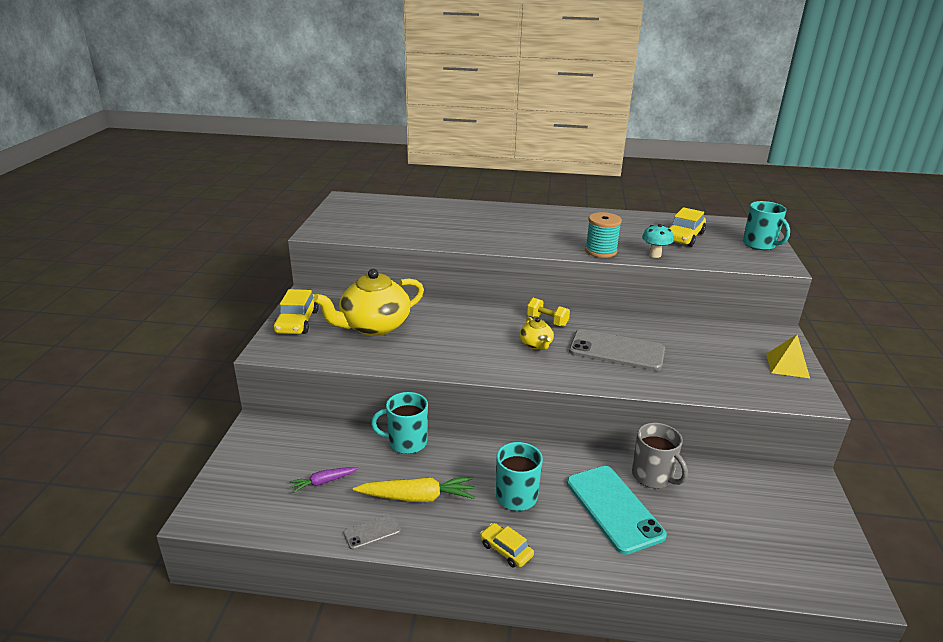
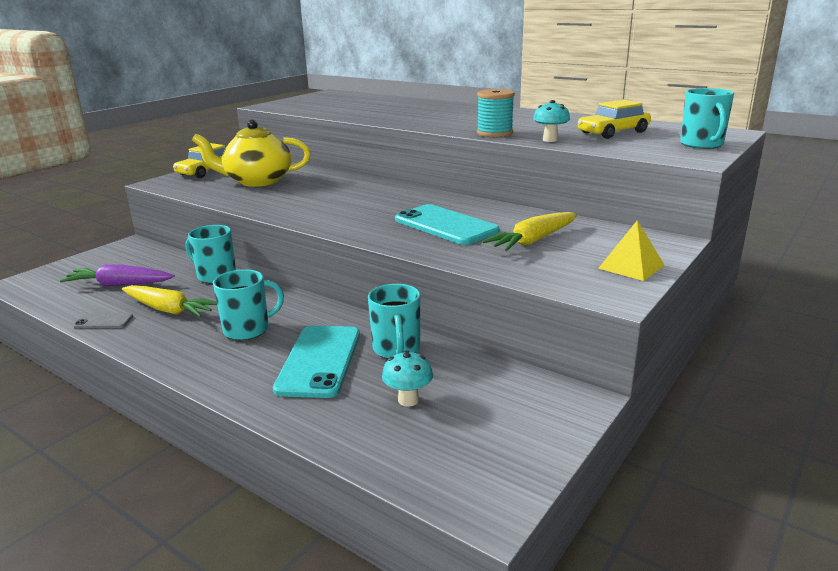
camera: 30 degrees right, 5 degrees down
purple carrot [289,467,358,493] -> purple carrot [60,264,175,286], size x1.74
yellow car [480,523,534,568] -> none
yellow teapot [520,317,554,350] -> none
yellow dumbbell [527,298,570,327] -> none
grey phone [569,329,665,371] -> turquoise phone [395,204,499,245]
grey mug [632,423,688,488] -> turquoise mug [368,284,420,359]
none -> turquoise mushroom [382,350,433,407]
none -> yellow carrot [482,212,577,251]

